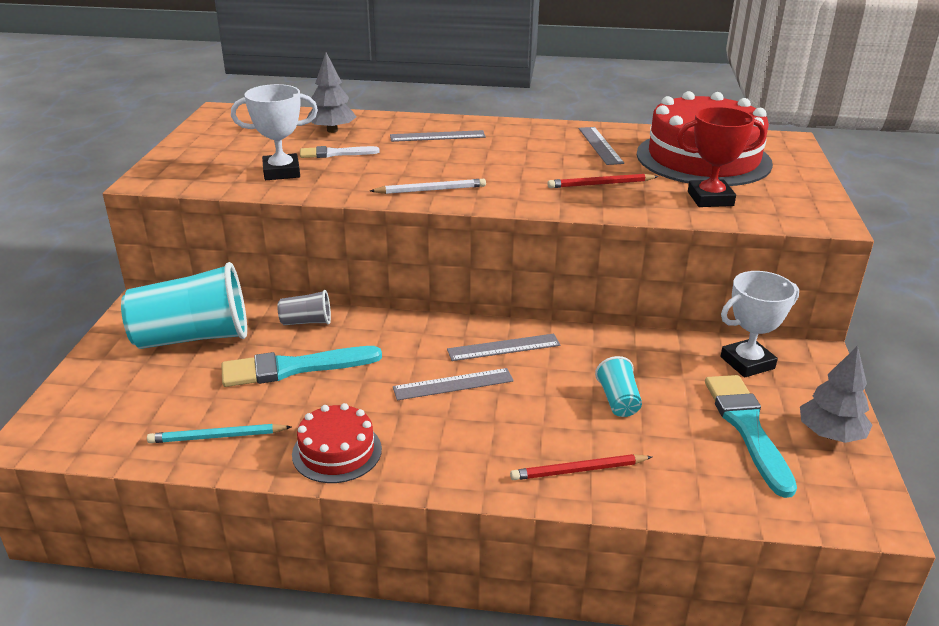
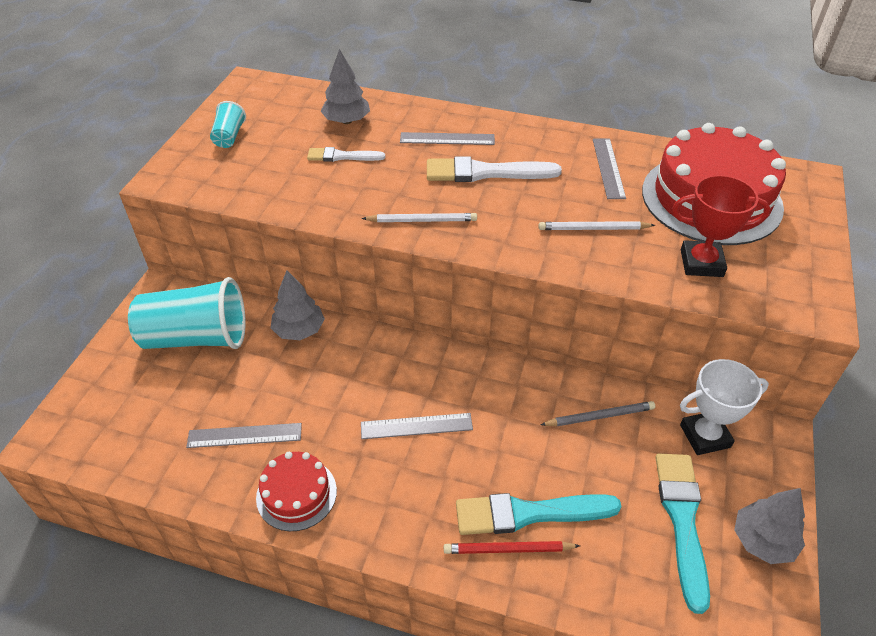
camera: 10 degrees right, 15 degrees up
turquoise pencil [147,424,292,443] -> none
turquoise brush [221,346,382,387] -> turquoise brush moved to [456,493,622,535]
white trophy [231,84,318,180] -> none
grey cup [278,290,331,325] -> grey tree [271,270,325,340]
grey ruler [447,334,560,361] -> grey ruler moved to [186,423,302,448]
red pencil [547,174,659,188] -> white pencil [538,221,655,230]
turquoise cup [595,356,642,417] -> turquoise cup moved to [210,101,246,148]
none -> white brush [427,156,562,182]
none -> grey pencil [541,401,655,426]

